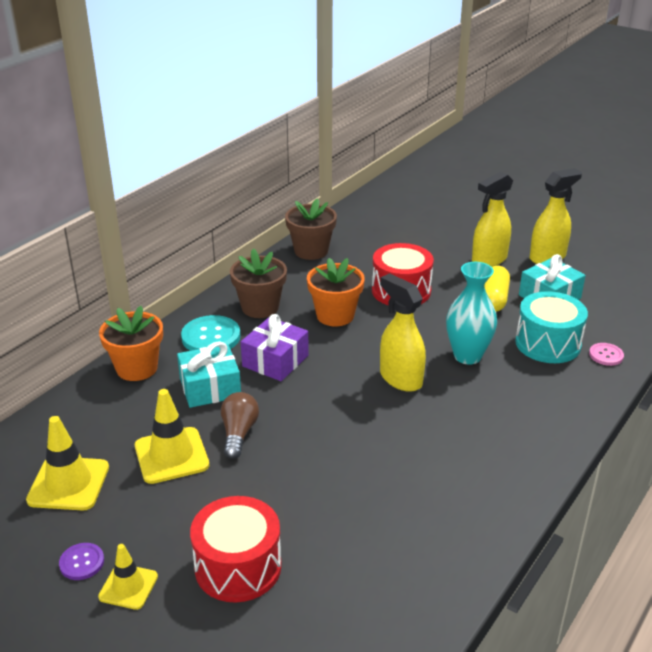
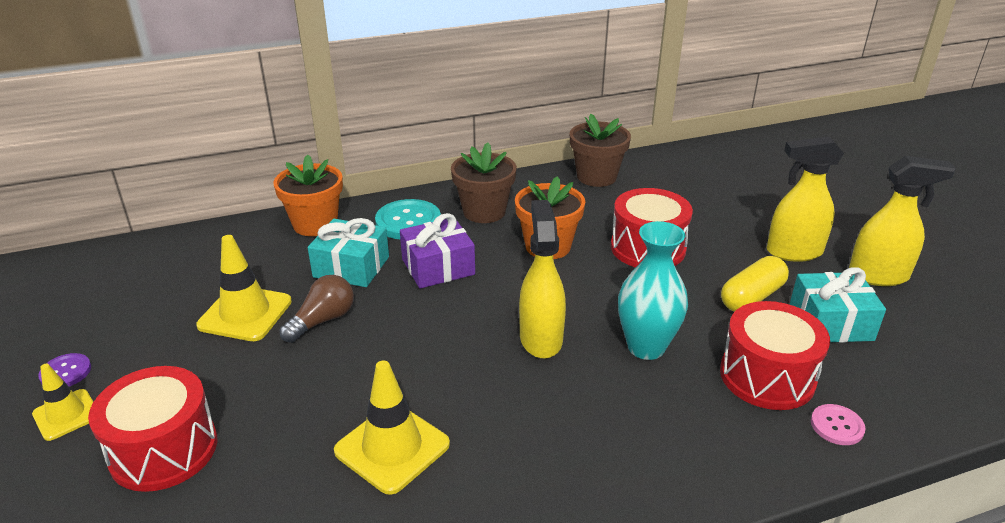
camera: 35 degrees right, 0 degrees up
yellow traffic cone [26,416,109,510] -> yellow traffic cone moved to [334,361,450,495]
turquoise drum [515,291,588,363] -> red drum [720,301,830,410]

